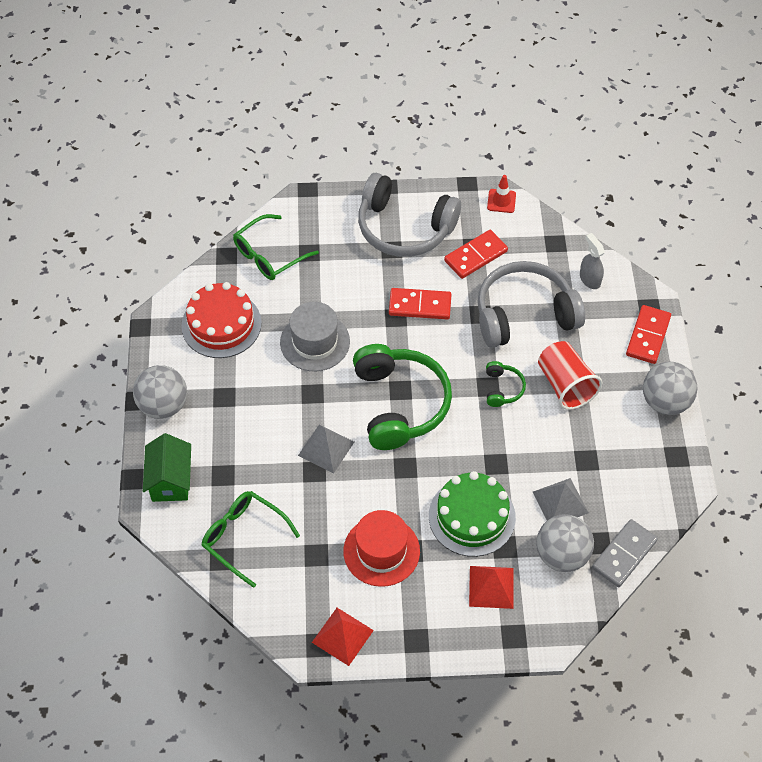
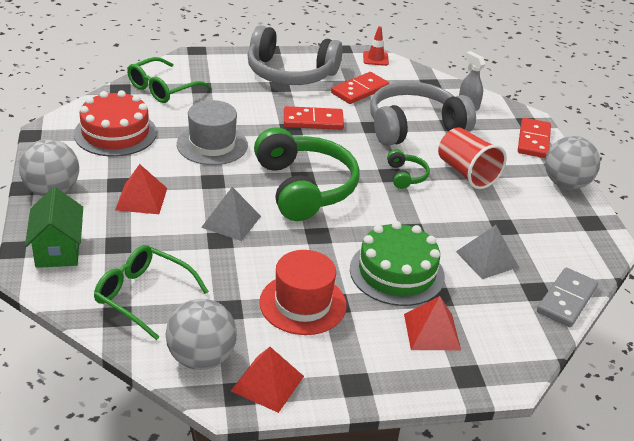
camera: 10 degrees left, 20 degrees down
grey ball [536,514,594,572] -> grey ball moved to [165,299,237,370]
none -> red pyramid [115,164,167,214]

